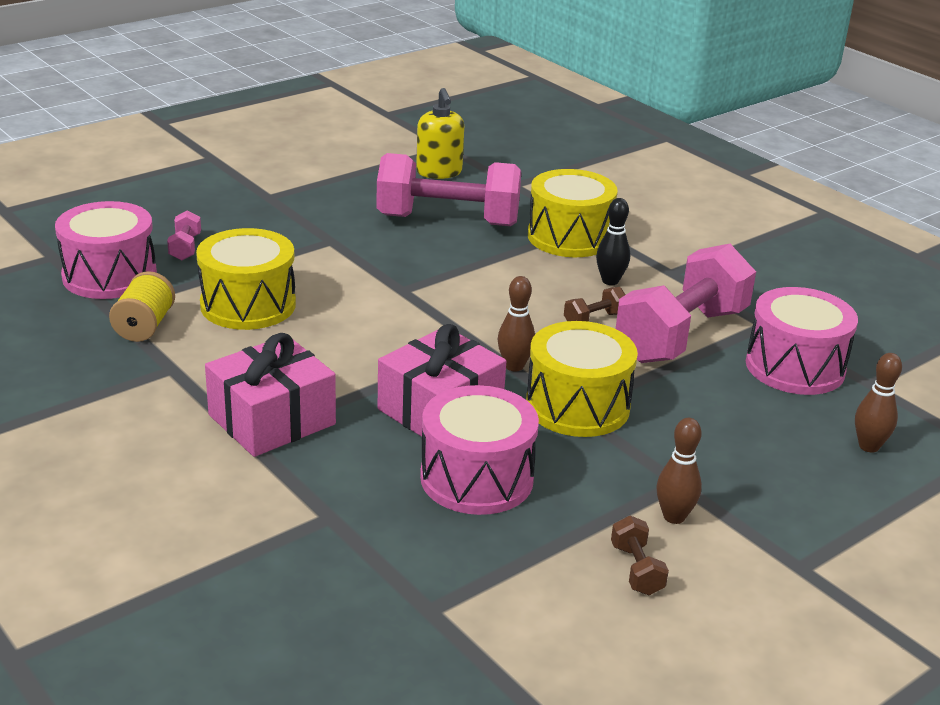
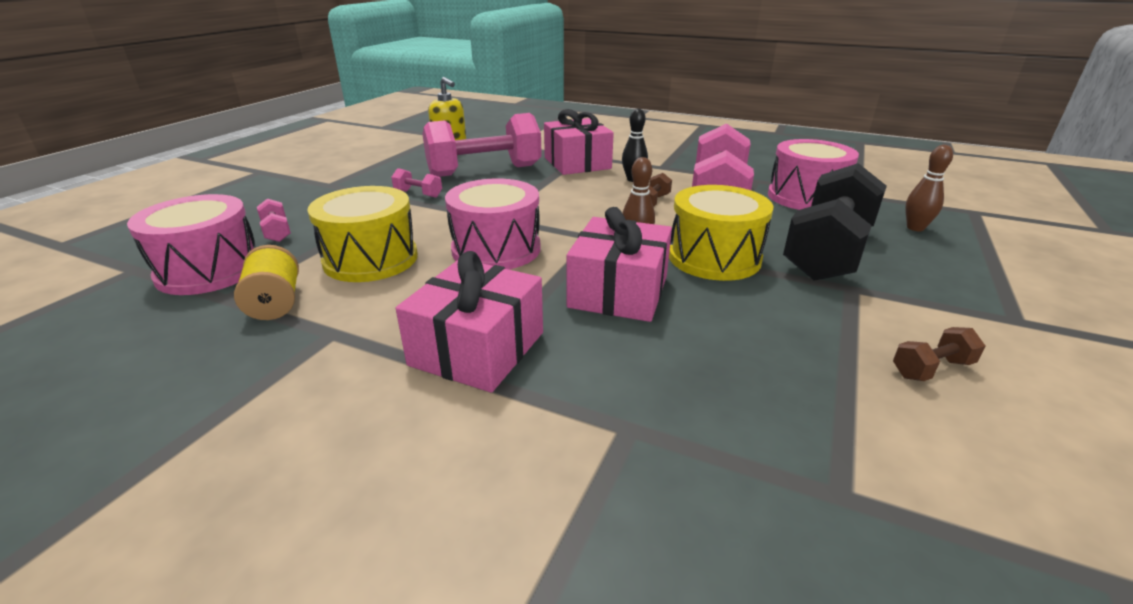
camera: 25 degrees left, 0 degrees up
pink drum [420,385,539,515] -> pink drum moved to [445,179,541,269]
yellow drum [528,169,618,257] -> pink gift [544,109,614,175]
brown dumbbell [611,516,669,595] -> brown dumbbell turned 75 degrees counterclockwise [893,327,985,381]
brown bowling pin [657,418,702,524] -> none
none -> pink dumbbell [391,168,442,198]
none -> black dumbbell [783,163,887,281]

